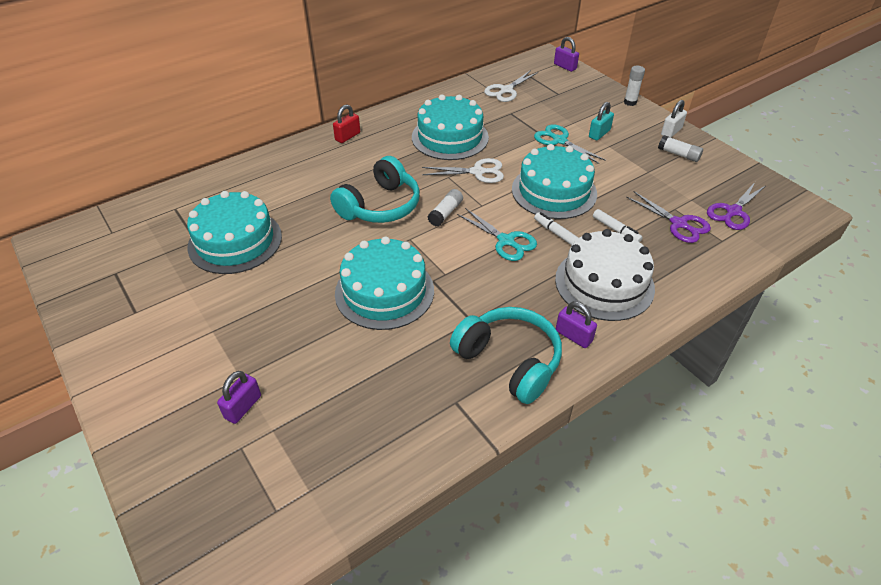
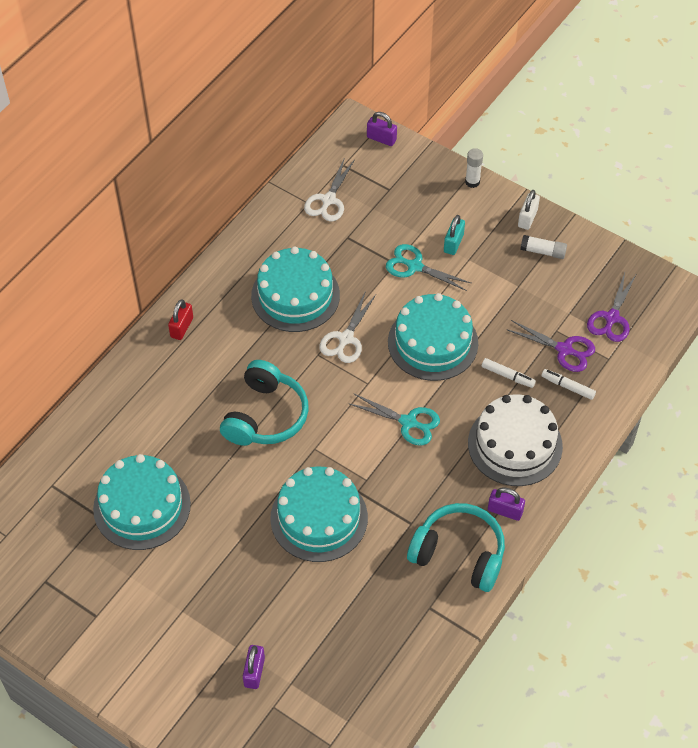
camera: 20 degrees left, 10 degrees up
white scissors [422,158,504,183] -> white scissors turned 135 degrees clockwise [319,291,376,363]
white glue stick [428,189,463,226] -> none
white marker [534,212,579,245] -> white marker moved to [541,369,596,400]

